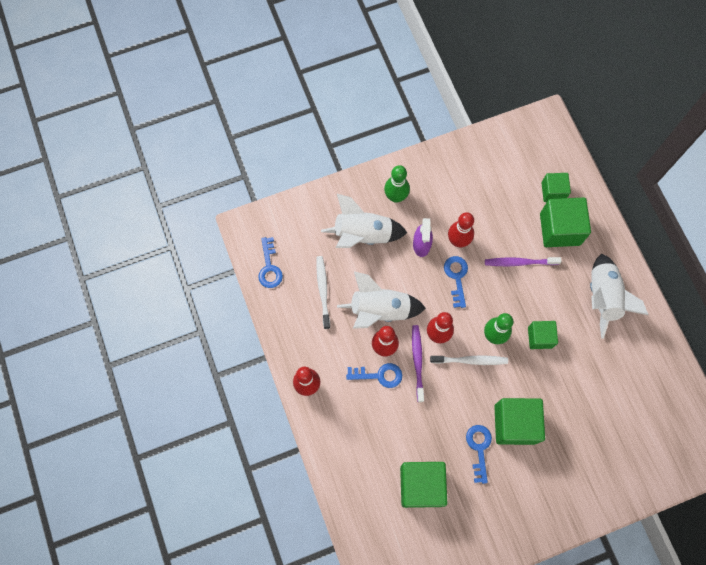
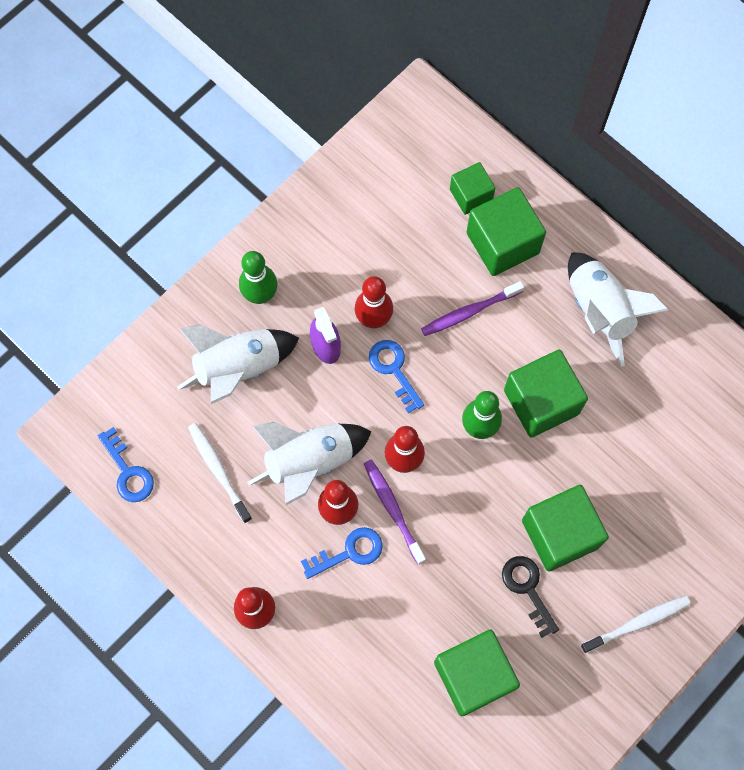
camera: 25 degrees left, 0 degrees up
white toothbrush [430,355,508,365] -> white toothbrush moved to [581,596,691,653]
blue key [466,425,492,484] -> black key [502,556,559,638]
green cube [528,321,558,349] -> green cube [504,350,588,438], size x1.68

